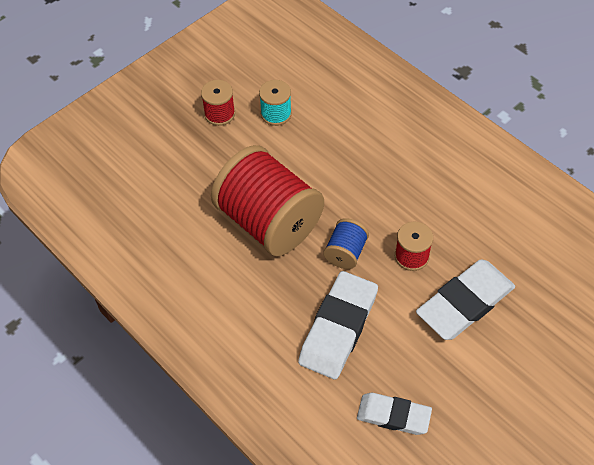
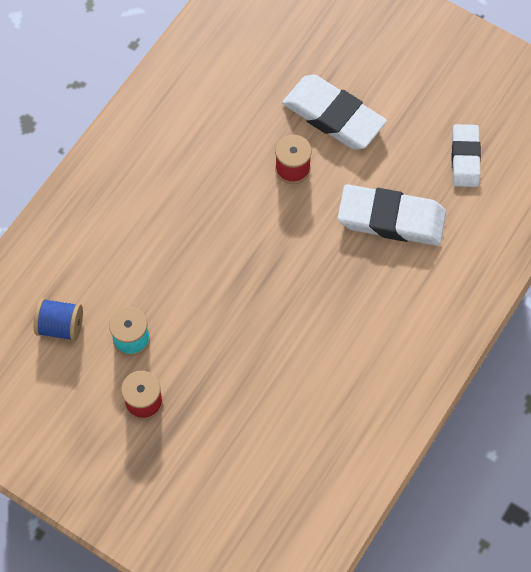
camera: 105 degrees left, 10 degrees up
red spool [211,145,324,256] -> none
blue spool [323,218,369,269] -> blue spool moved to [34,298,83,341]

